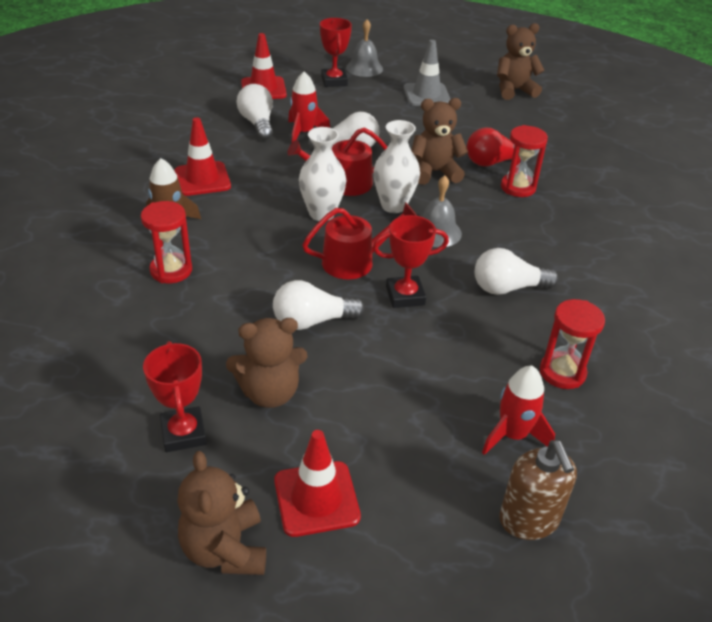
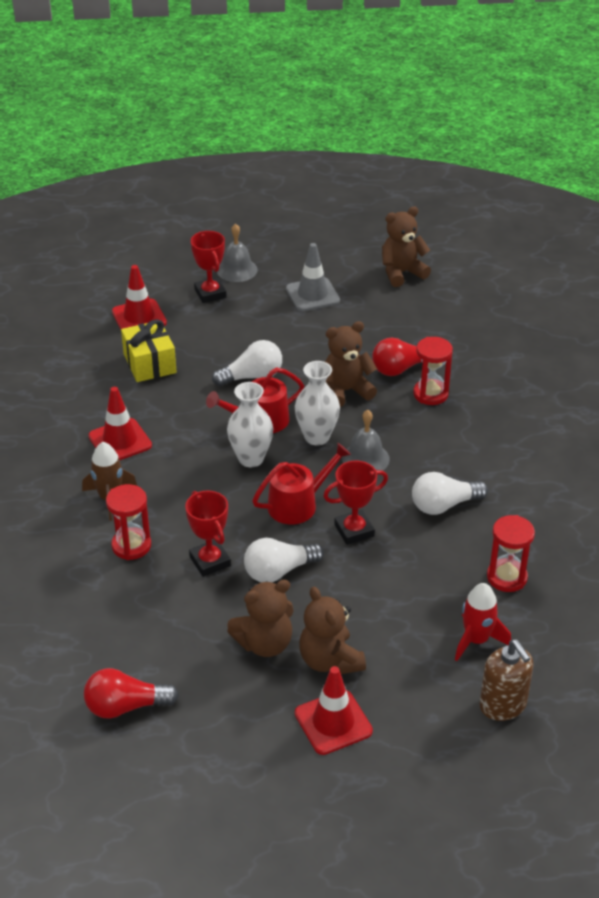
camera: 10 degrees left, 0 degrees up
red trophy [143,341,207,452] -> red trophy moved to [185,491,231,577]
brown teddy bear [177,451,266,575] -> brown teddy bear moved to [299,587,366,674]
white light bulb [236,84,273,140] -> yellow gift [121,319,177,382]
red rocket [288,72,330,142] -> none
none -> red light bulb [84,668,179,719]

